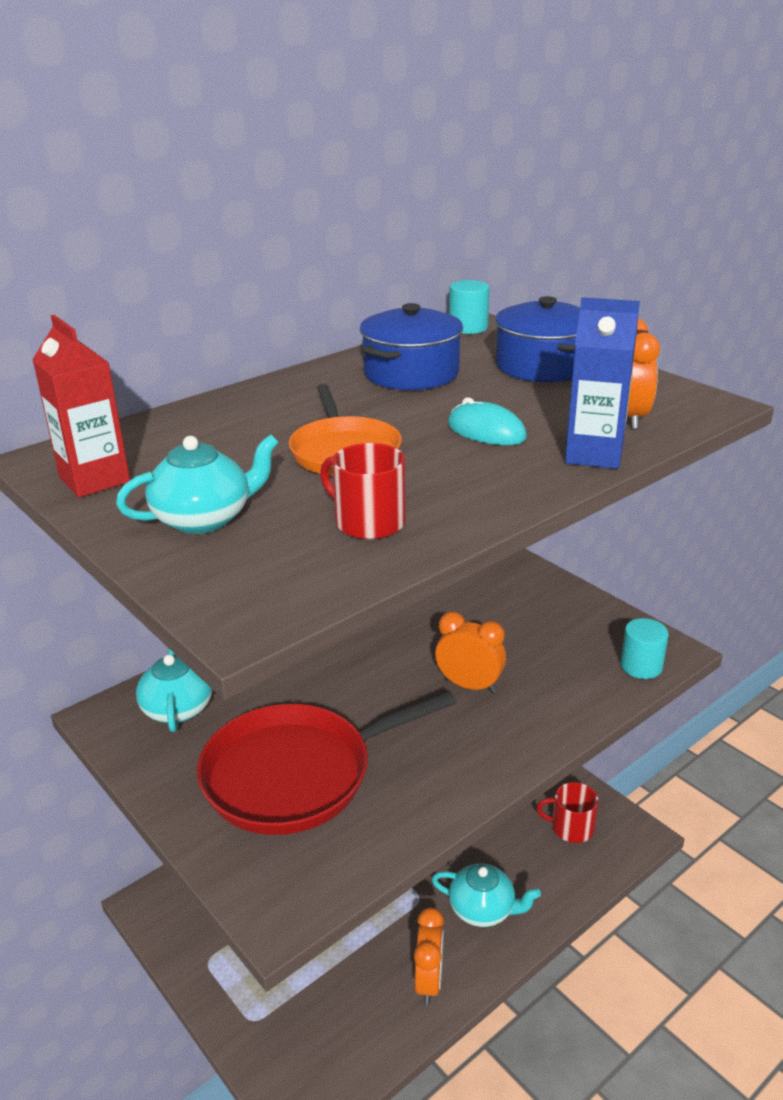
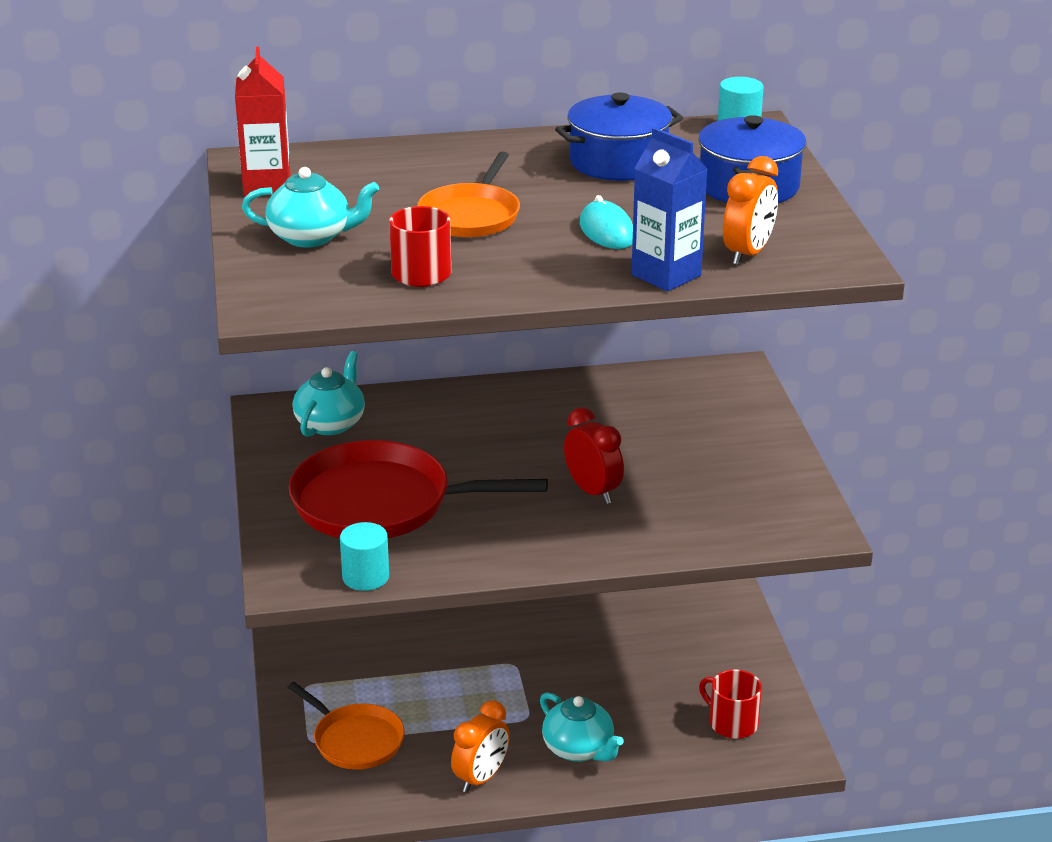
camera: 30 degrees right, 0 degrees up
orange clock [435,612,506,693] -> red clock [564,407,624,504]
turquoise cylinder [621,618,668,679] -> turquoise cylinder moved to [340,522,389,591]
none -> orange pan [288,682,405,770]

